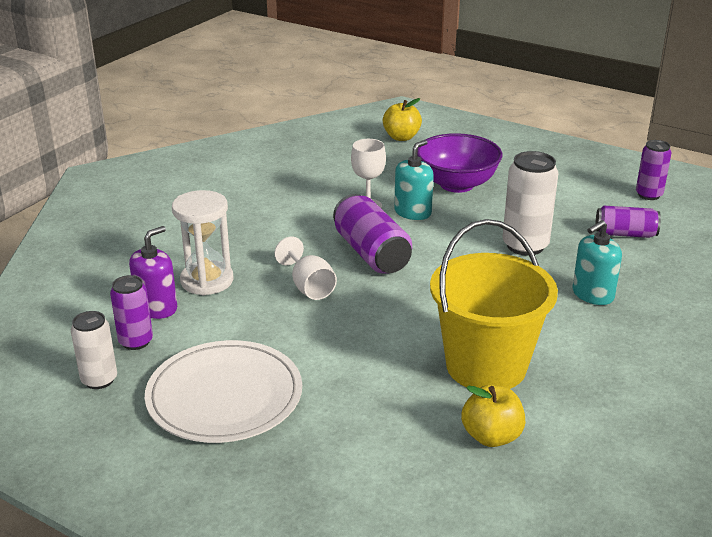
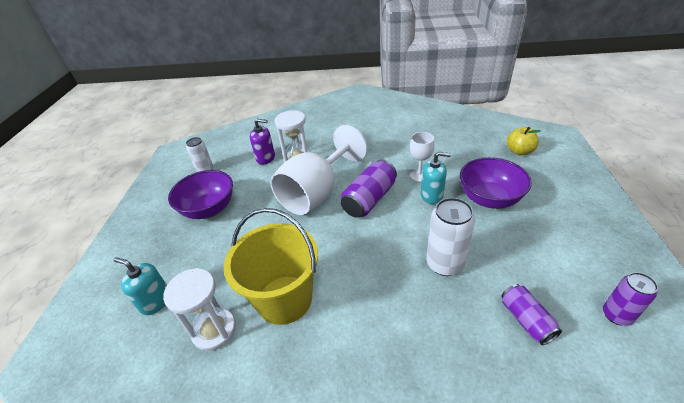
camera: 65 degrees right, 10 degrees up
purple can [110,275,153,350] -> none
white plate [145,340,302,443] -> purple bowl [168,170,233,219]
white goblet [274,236,337,300] -> white goblet [271,125,367,215], size x2.19
yellow apple [461,385,525,447] -> white hourglass [163,268,236,351]
turquoise soap dispenser [572,220,622,305] -> turquoise soap dispenser moved to [114,257,167,315]

